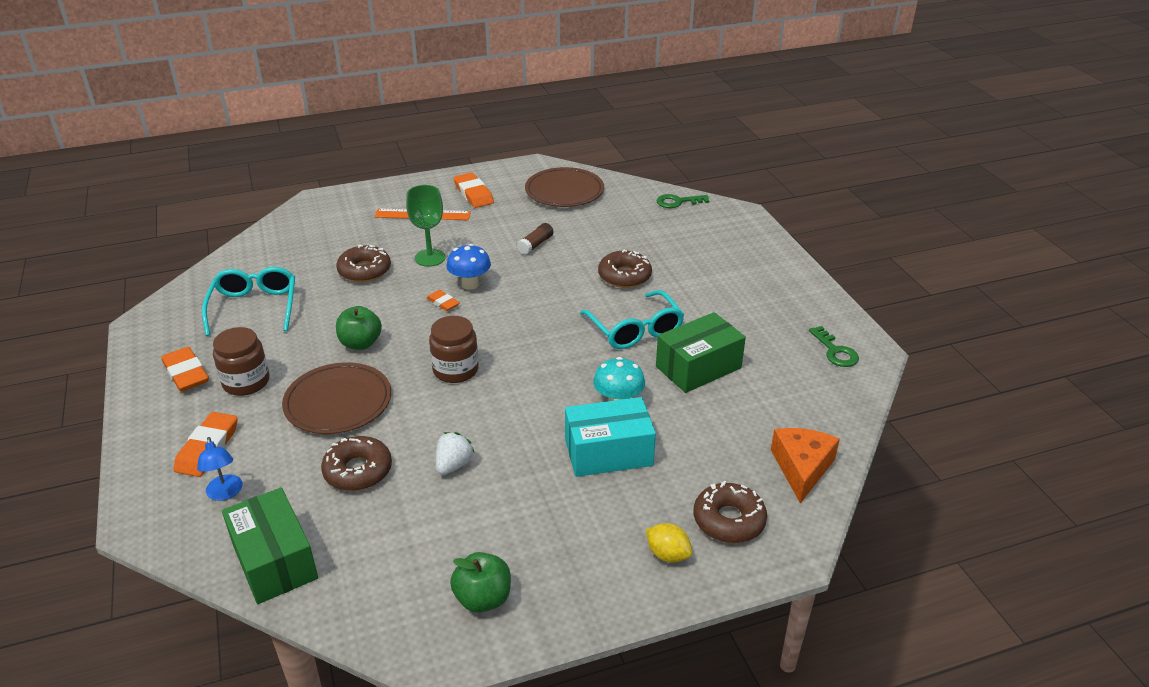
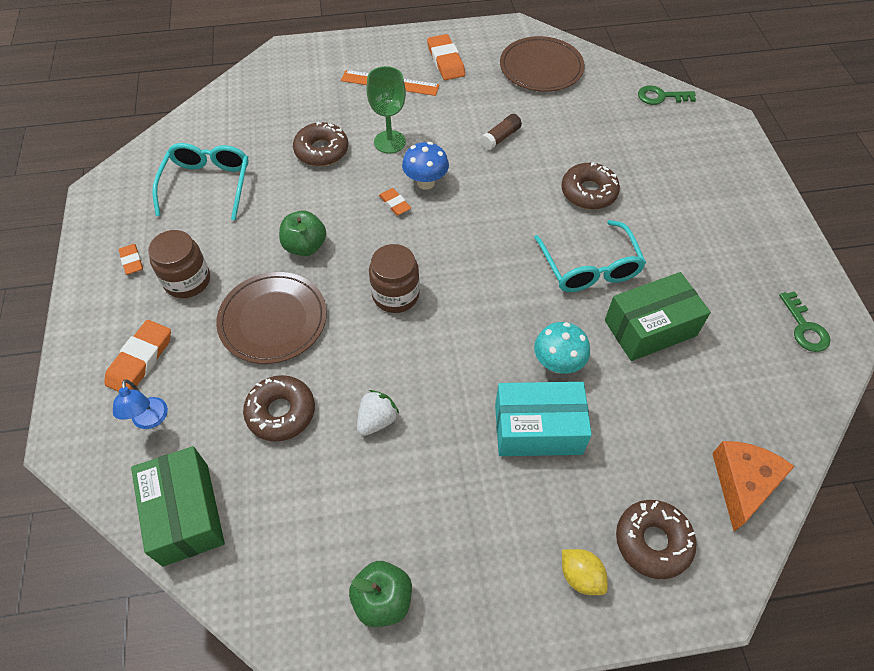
camera: 10 degrees right, 20 degrees up
orange eraser [161,347,209,392] -> orange eraser [119,244,143,275], size x0.58

